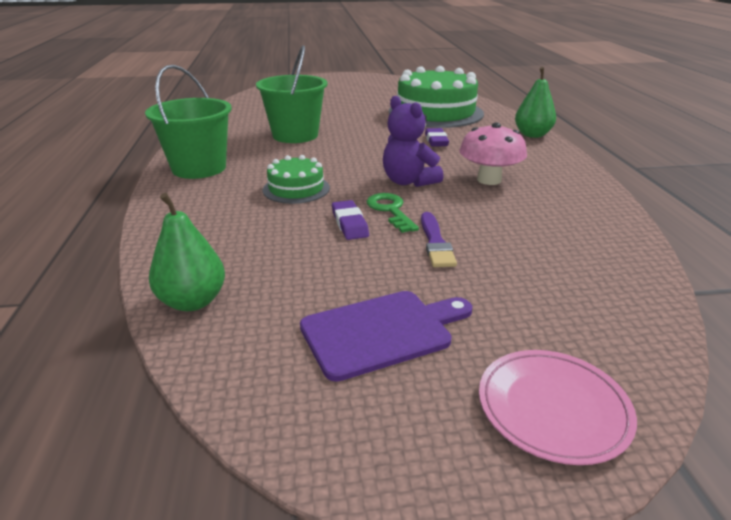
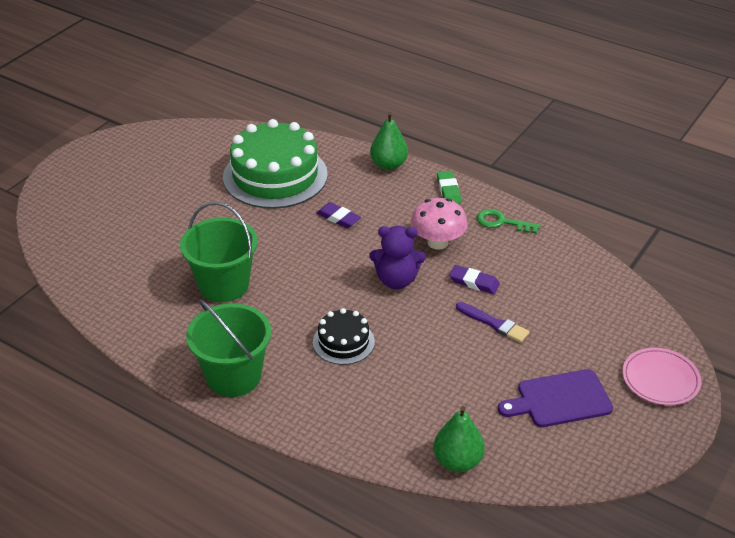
camera: 50 degrees left, 10 degrees up
green cake [263,155,330,204] -> black cake [313,308,375,365]
purple cutting board [300,291,472,382] -> purple cutting board turned 120 degrees counterclockwise [498,369,613,427]
purple eraser [332,200,369,240] -> purple eraser moved to [449,265,500,294]
green key [367,193,419,233] -> green key moved to [477,209,540,234]
none -> green eraser [437,171,461,203]

